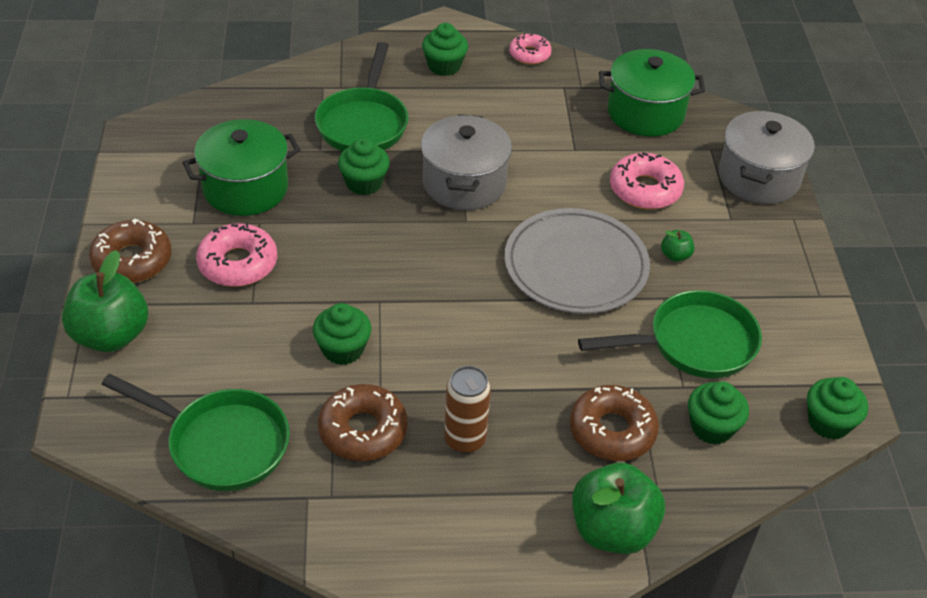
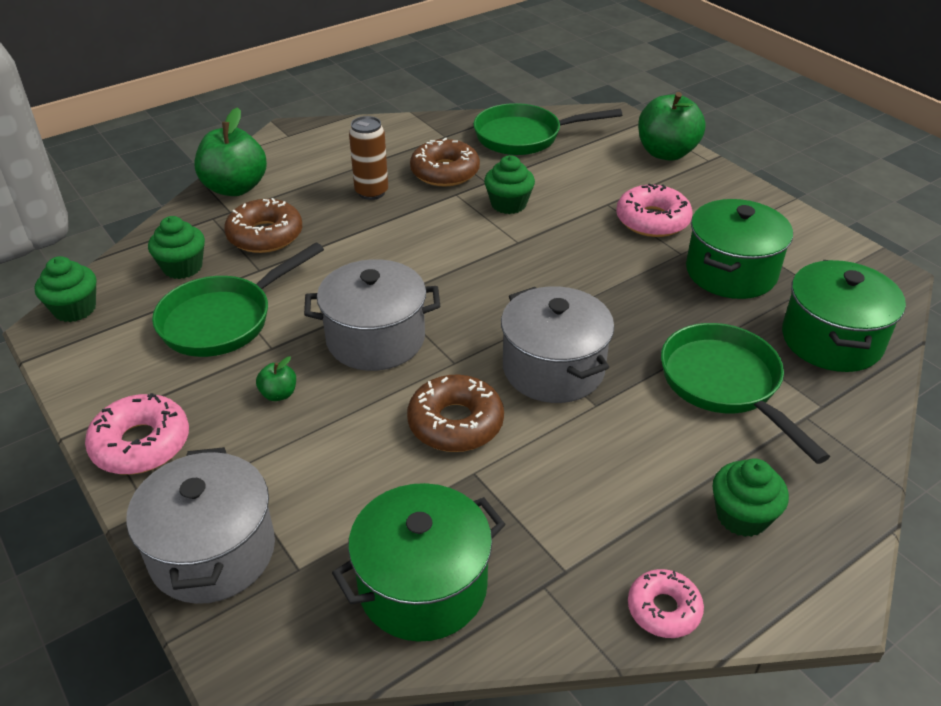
camera: 150 degrees right, 5 degrees down
brown donut [89,219,172,283] -> brown donut moved to [407,375,504,452]
green cupcake [338,138,390,195] -> none
grey plate [504,208,650,314] -> grey pot [304,259,440,371]
pink donut [610,152,684,209] -> pink donut moved to [85,393,189,475]
none -> green pot [782,260,906,372]

